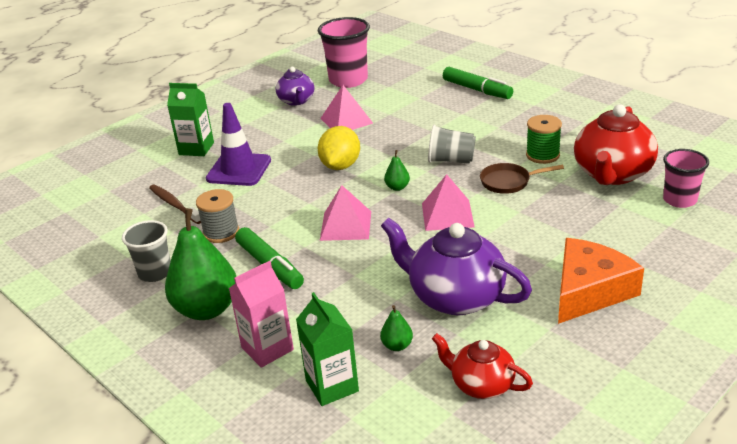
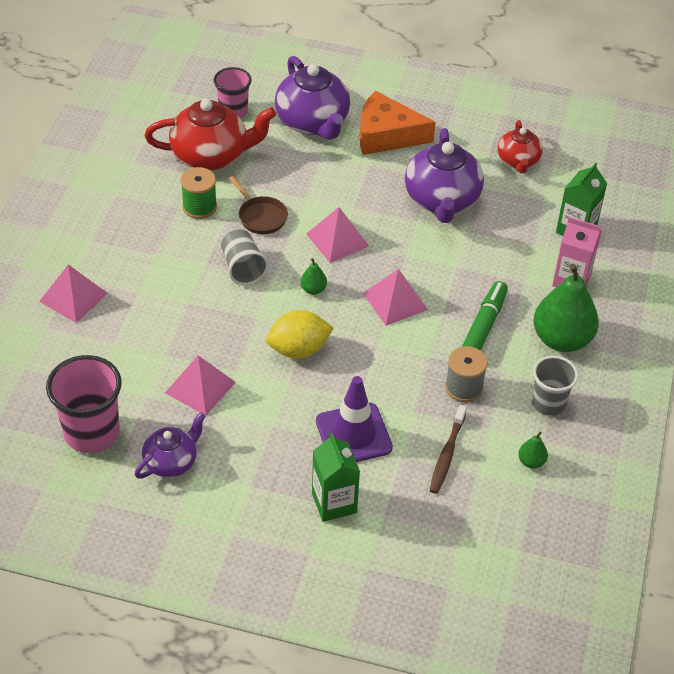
camera: 125 degrees left, 15 degrees up
green pear [380,305,413,351] -> green pear moved to [518,432,548,469]
green marker [443,67,513,99] -> pink pyramid [39,264,108,323]
none -> purple teapot [275,56,350,140]

